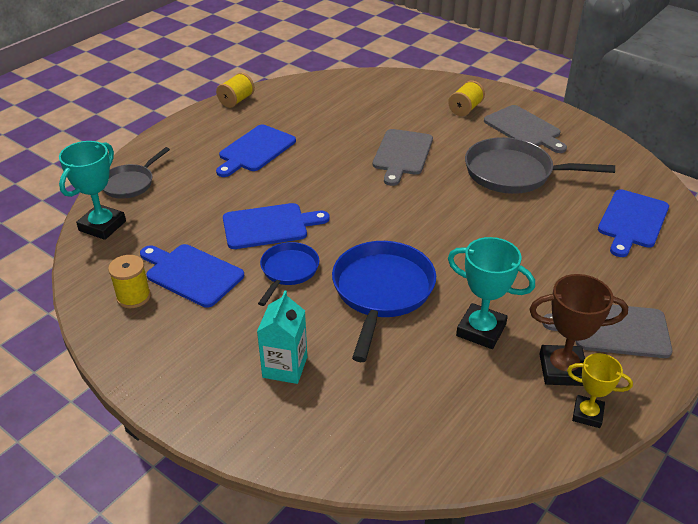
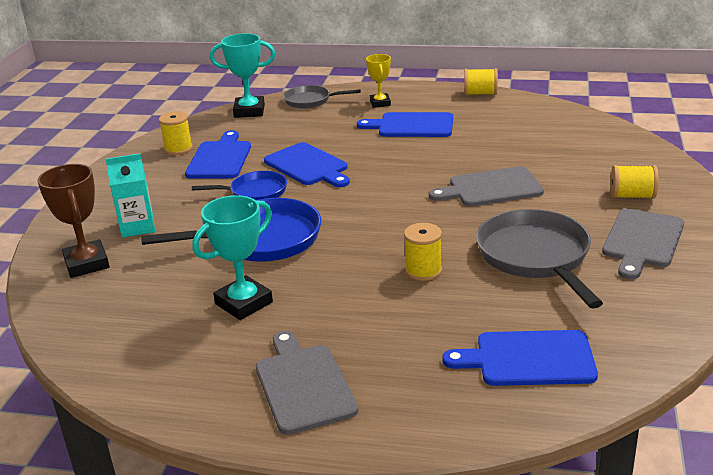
camera: 65 degrees right, 10 degrees down
turquoise trophy [448,237,535,349] -> turquoise trophy turned 45 degrees clockwise [193,195,273,320]
brown trophy [529,274,628,386] -> brown trophy moved to [37,164,110,278]
yellow trophy [567,353,633,428] -> yellow trophy moved to [366,54,391,108]
none -> yellow spool [404,223,442,281]

